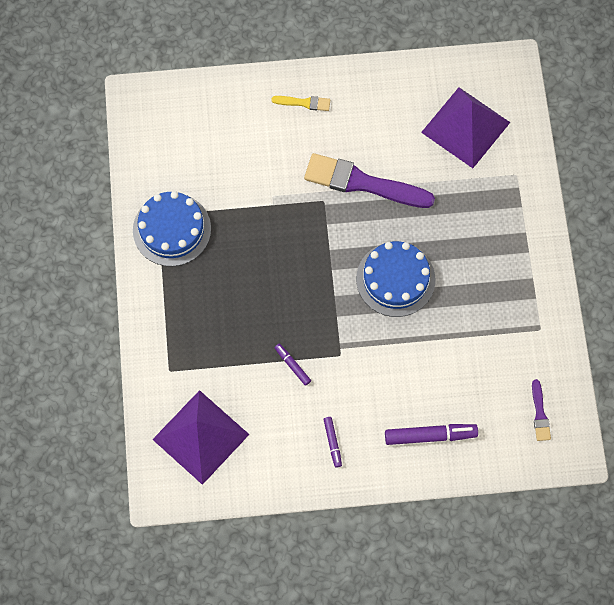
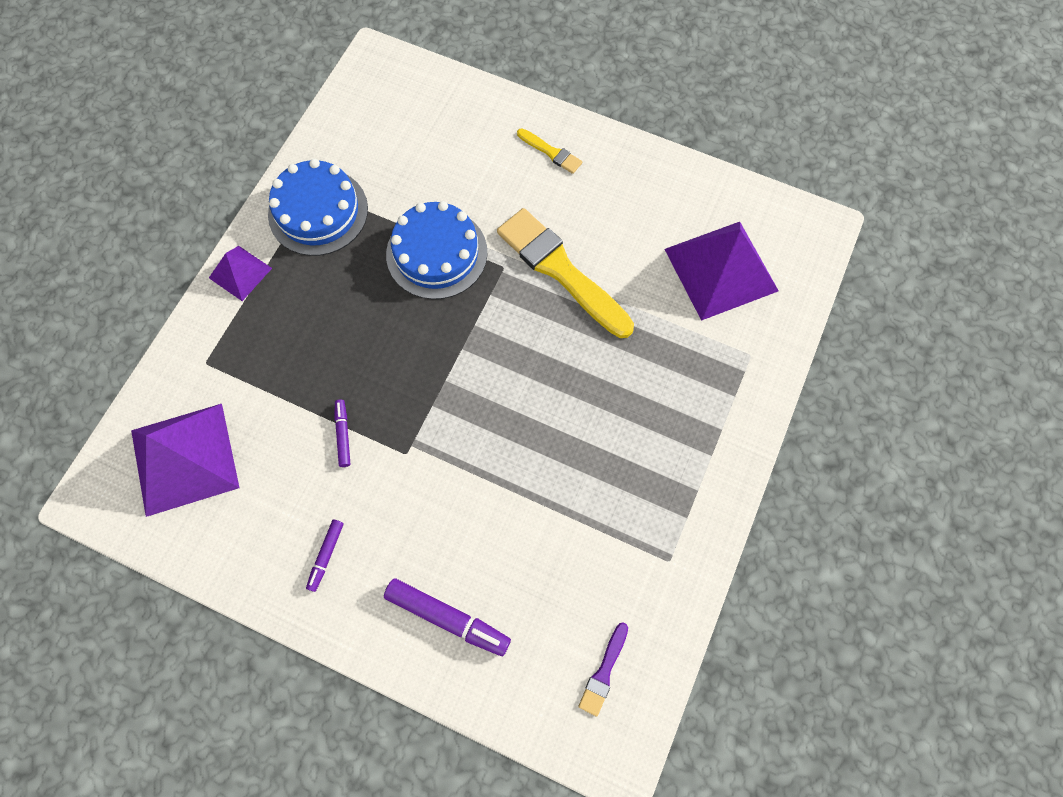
camera: 30 degrees right, 0 degrees up
purple brush [304,153,435,208] -> yellow brush [497,208,634,338]
blue cake [356,241,435,317] -> blue cake moved to [386,201,487,299]
none -> purple pyramid [209,246,272,301]

